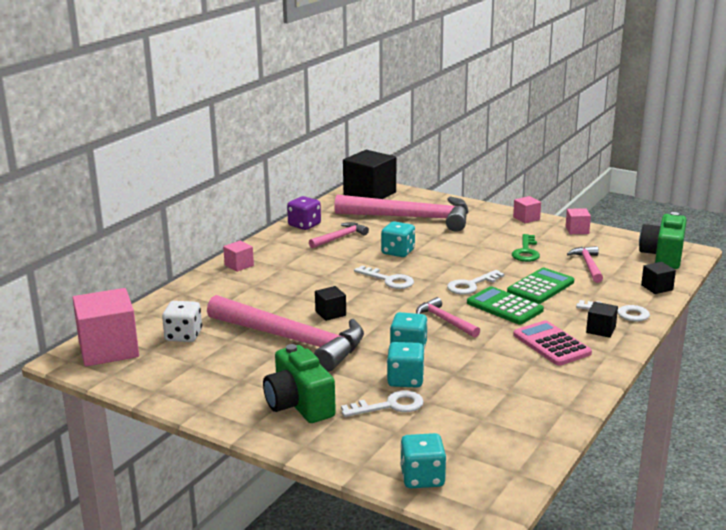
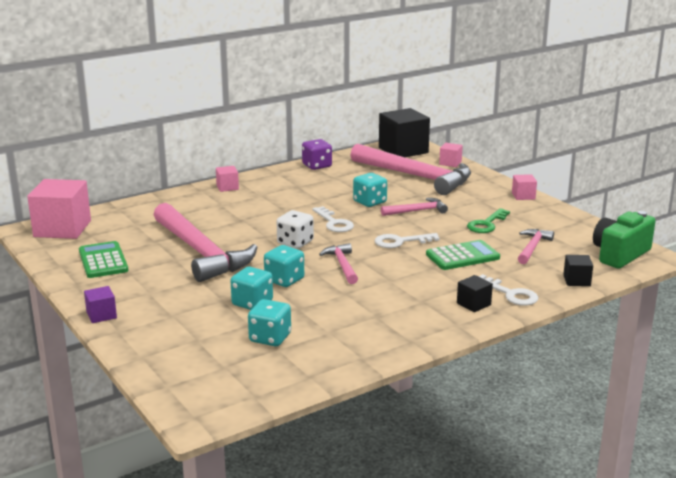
camera: 25 degrees right, 0 degrees up
white dice [162,301,202,342] -> white dice moved to [276,210,314,249]
green camera [263,344,336,423] -> none
pink hammer [309,222,369,248] -> pink hammer moved to [381,198,448,216]
black cube [315,286,346,321] -> none
white key [341,391,424,417] -> none
turquoise dice [400,433,446,488] -> turquoise dice moved to [248,299,291,346]
green calculator [467,286,544,325] -> green calculator moved to [79,241,128,278]
pink calculator [513,320,592,366] -> none
pink cube [565,208,591,234] -> pink cube moved to [439,143,463,167]
none -> purple cube [84,286,117,323]

